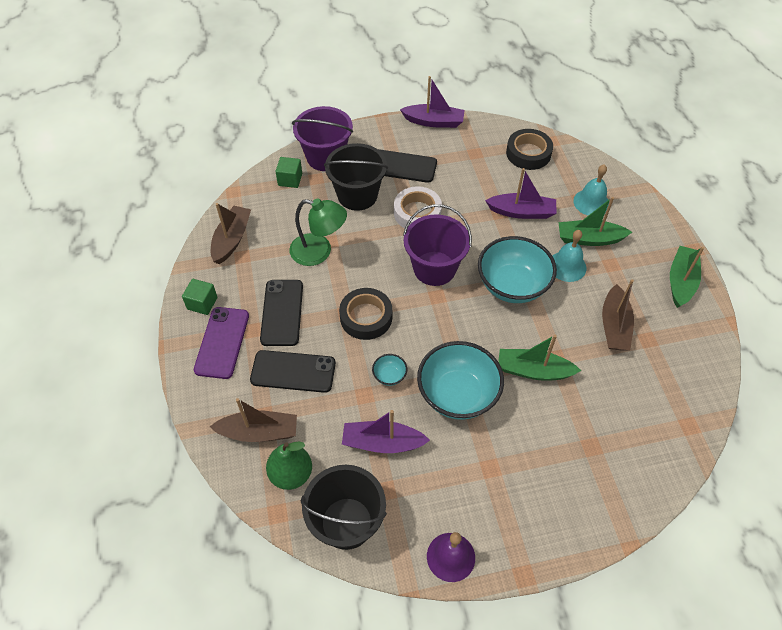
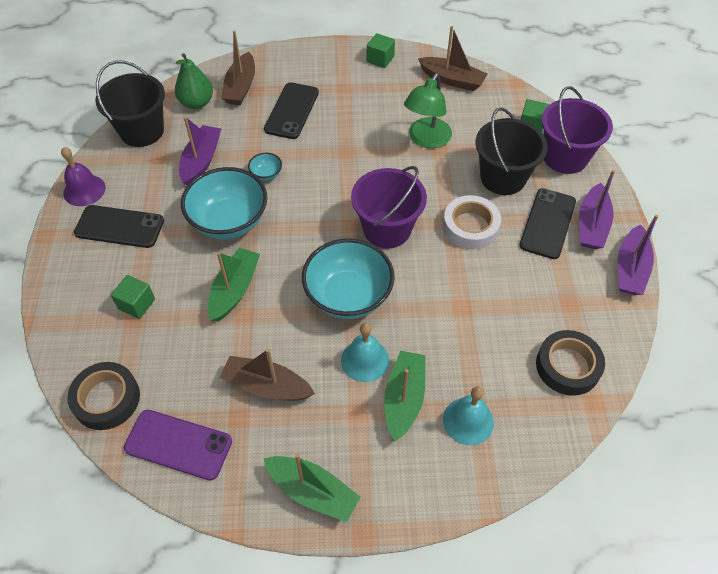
camera: 100 degrees right, 0 degrees up
purple phone [194,307,249,379] -> purple phone moved to [124,410,232,480]
black phone [260,280,303,346] -> black phone moved to [74,205,164,248]
black tape [339,288,392,340] -> black tape moved to [67,362,140,430]
purple boat [485,168,557,219] -> purple boat moved to [579,170,615,249]
none -> green cube [111,275,155,319]

